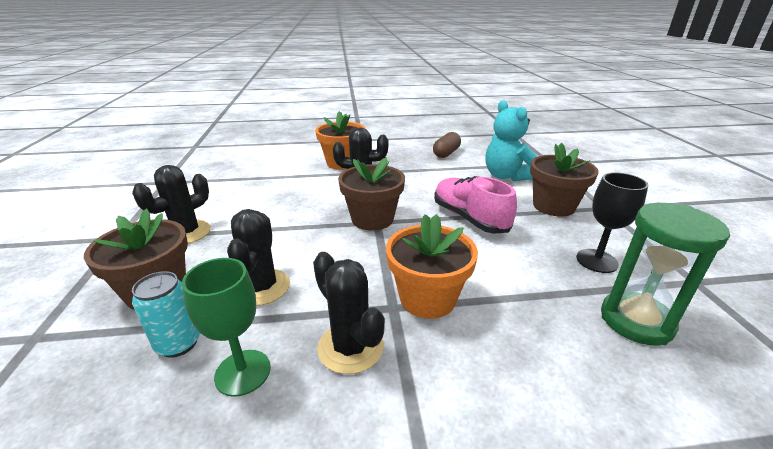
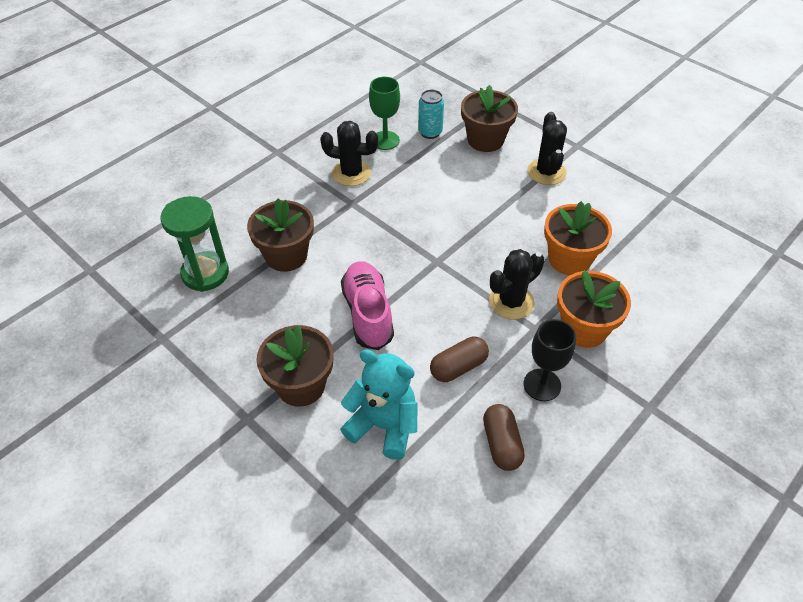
camera: 140 degrees right, 20 degrees up
black cactus [227,209,290,306] -> none
brown flower pot [338,158,405,231] -> brown flower pot moved to [247,198,314,272]
orange flower pot [386,214,478,319] -> orange flower pot moved to [544,201,612,275]
pink shoe [434,176,517,234] -> pink shoe turned 120 degrees counterclockwise [341,261,394,350]
black goblet [576,172,648,273] -> black goblet moved to [524,319,576,401]
none -> brown capsule [430,337,489,382]

